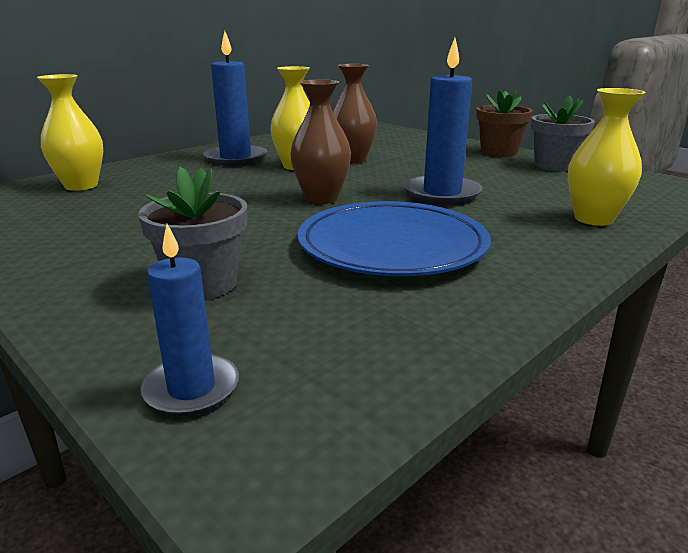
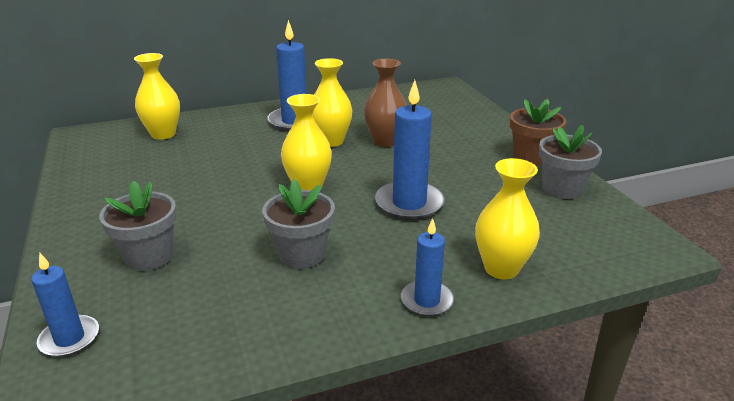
camera: 25 degrees right, 5 degrees up
brown vase [290,79,351,204] -> yellow vase [281,94,332,190]
blue plate [298,201,491,276] -> grey flower pot [262,179,335,269]
none -> blue candle [401,218,454,316]

